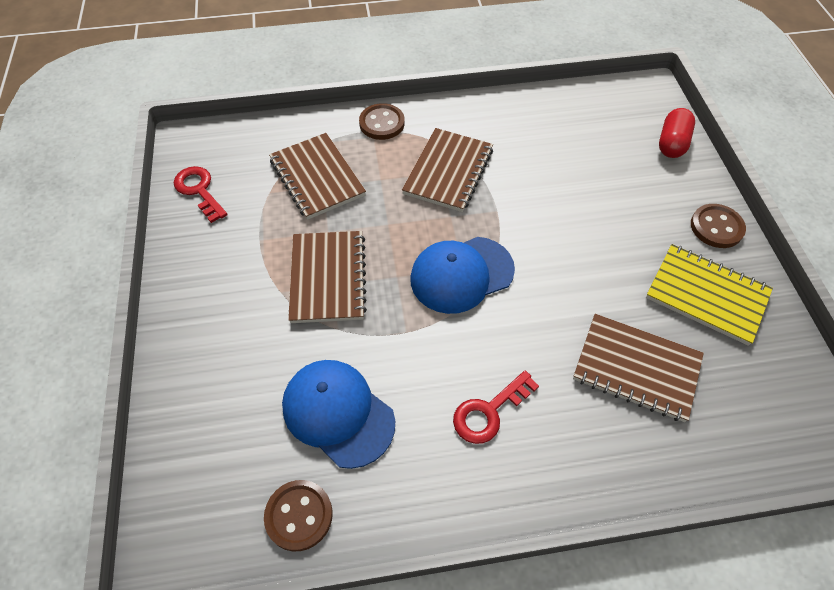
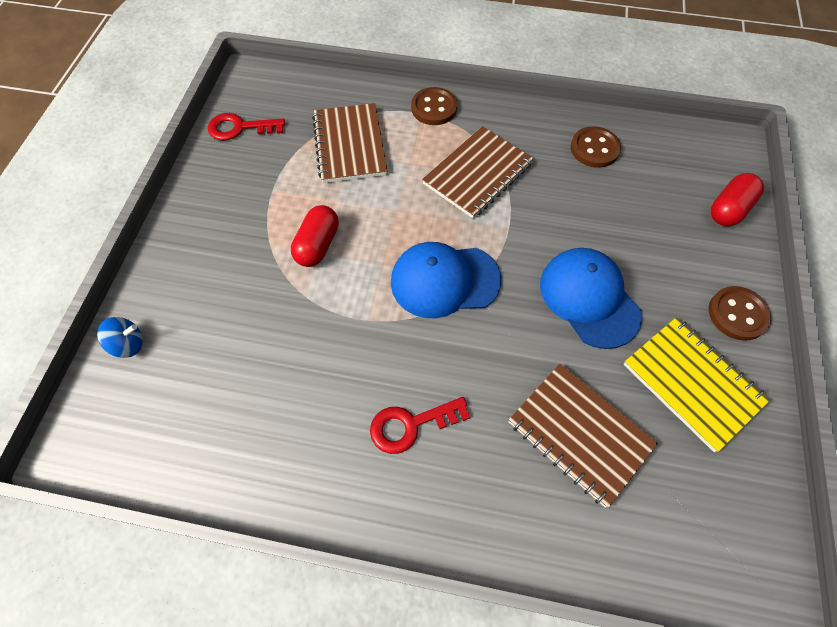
camera: 20 degrees right, 5 degrees up
red key [174,166,228,223] -> red key turned 75 degrees counterclockwise [208,113,285,141]
brown button [264,480,333,551] -> brown button moved to [571,126,621,168]
blue cap [282,360,395,469] -> blue cap moved to [540,248,642,349]
brown notebook [288,231,367,323] -> red capsule [291,205,339,267]
none -> blue spinning top [97,317,143,358]

